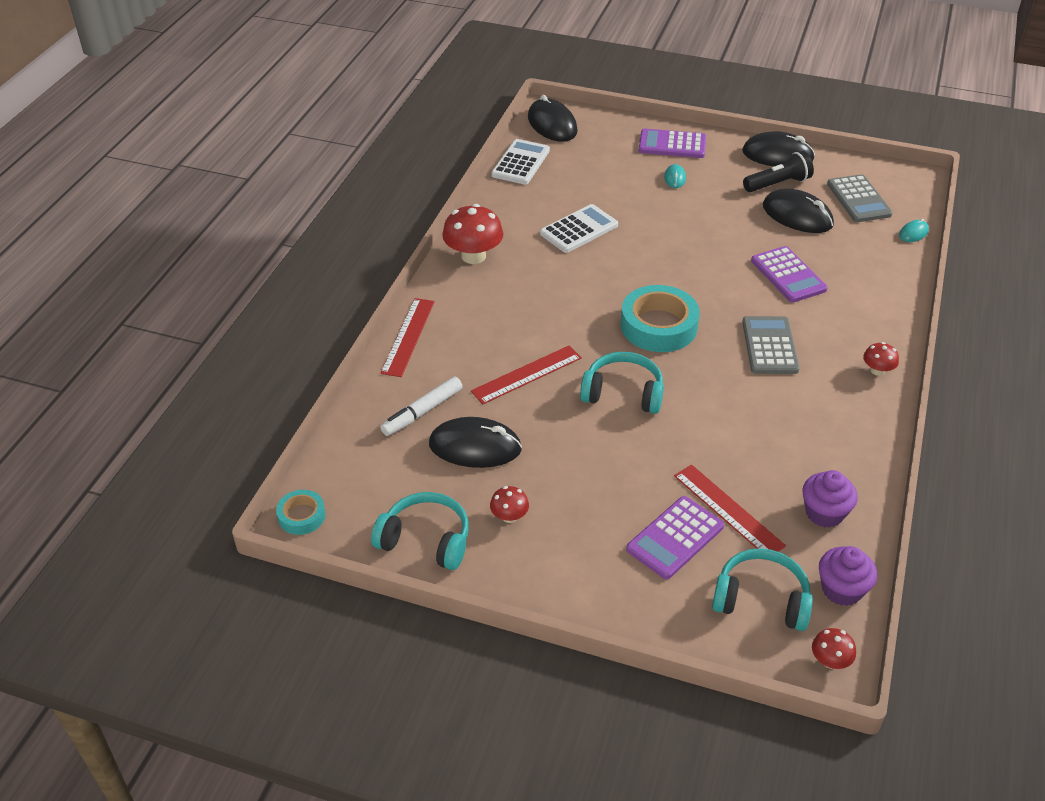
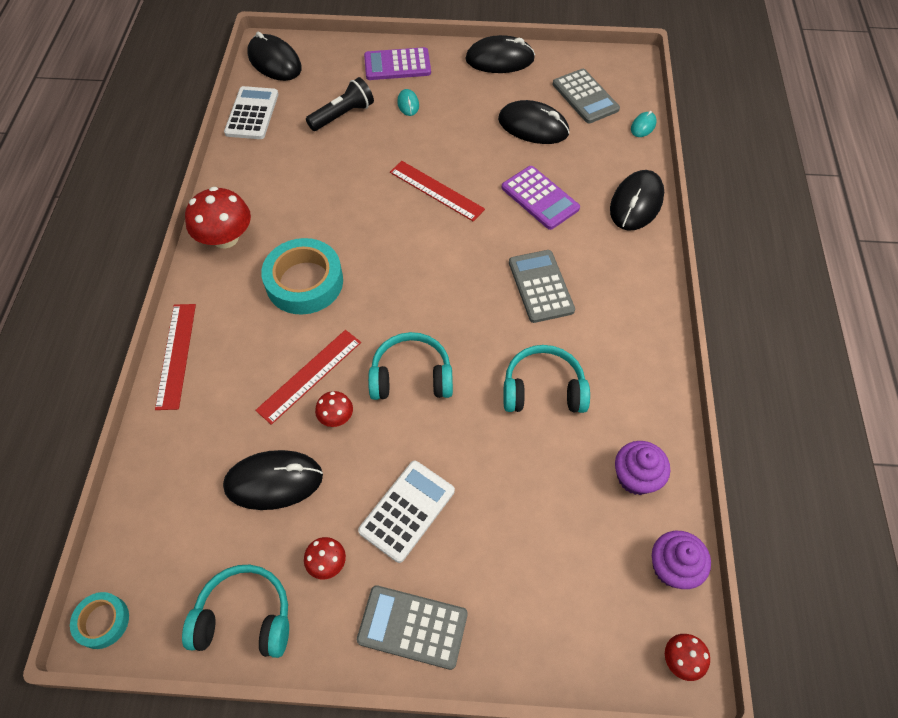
camera: 15 degrees left, 15 degrees up
white marker [380,377,463,436] -> none
white calculator [540,204,618,253] -> white calculator moved to [358,461,455,563]
turquoise tape [621,285,700,352] -> turquoise tape moved to [261,238,343,315]
purple calculator [626,496,724,579] -> none
red ruler [674,465,786,552] -> red ruler moved to [390,161,485,221]
turquoise headphones [712,548,813,631] -> turquoise headphones moved to [503,345,590,413]
black flashlight [743,151,814,192] -> black flashlight moved to [306,77,374,131]
red mushroom [863,342,899,376] -> red mushroom moved to [315,391,353,427]
none -> grey calculator [357,585,468,670]
none -> black mouse [610,170,664,231]

